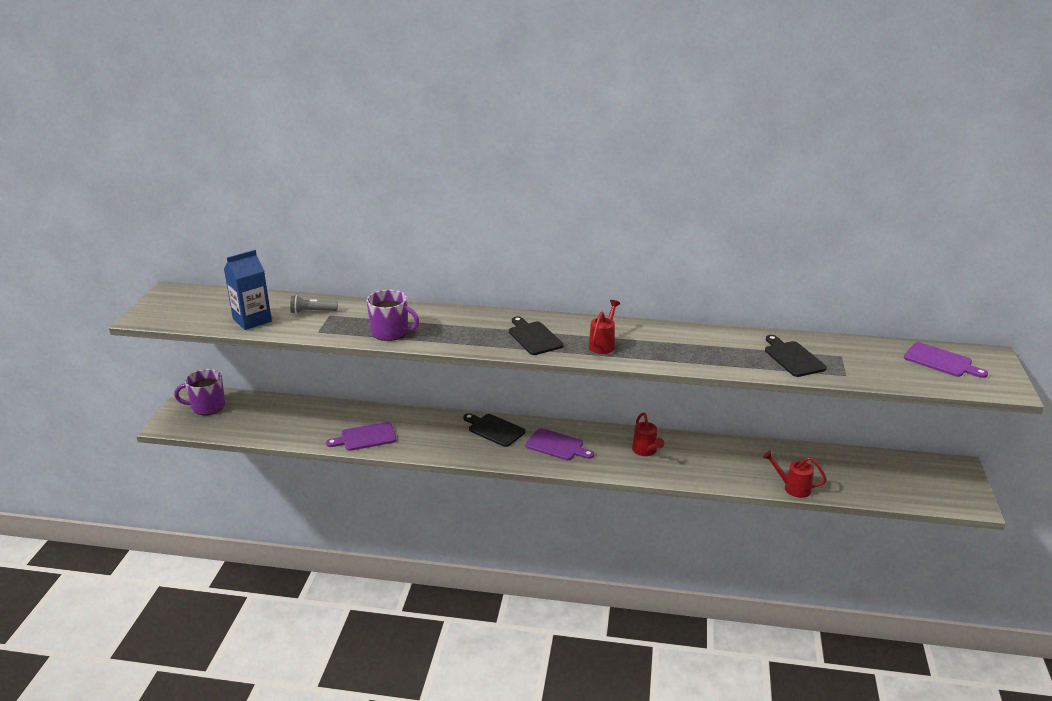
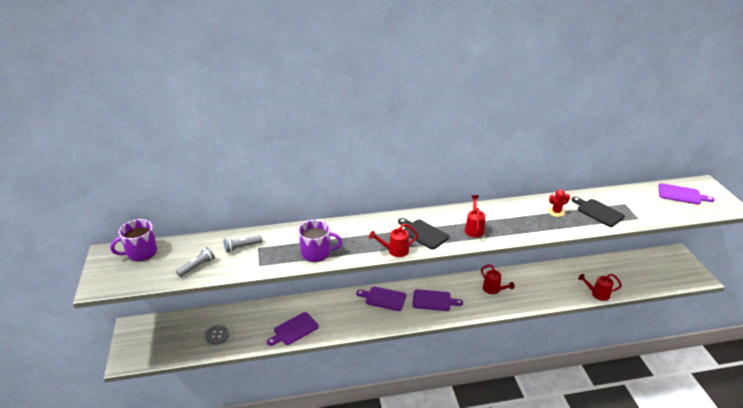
camera: 20 degrees left, 5 degrees up
purple mug [174,369,225,415] -> purple mug moved to [110,219,157,261]
blue carton [224,250,272,330] -> grey flashlight [176,247,215,277]
black cutting board [463,413,525,447] -> purple cutting board [356,287,406,311]
none -> grey button [205,325,229,345]
none -> red watering can [369,224,418,257]
none -> red cactus [548,189,570,217]

